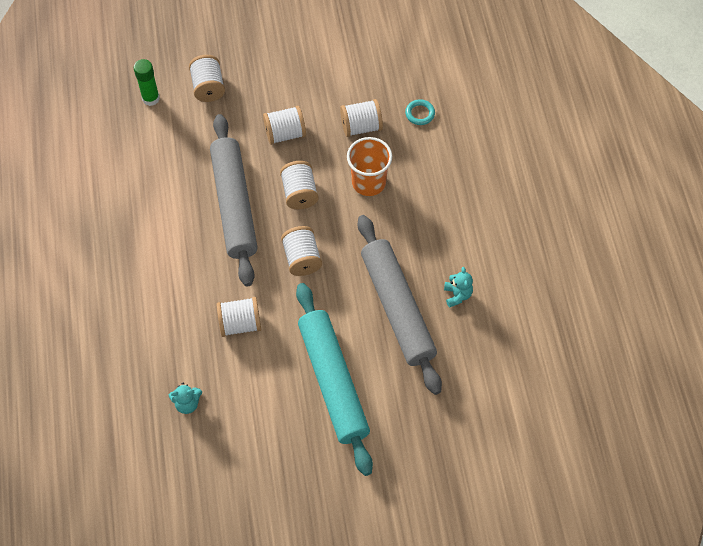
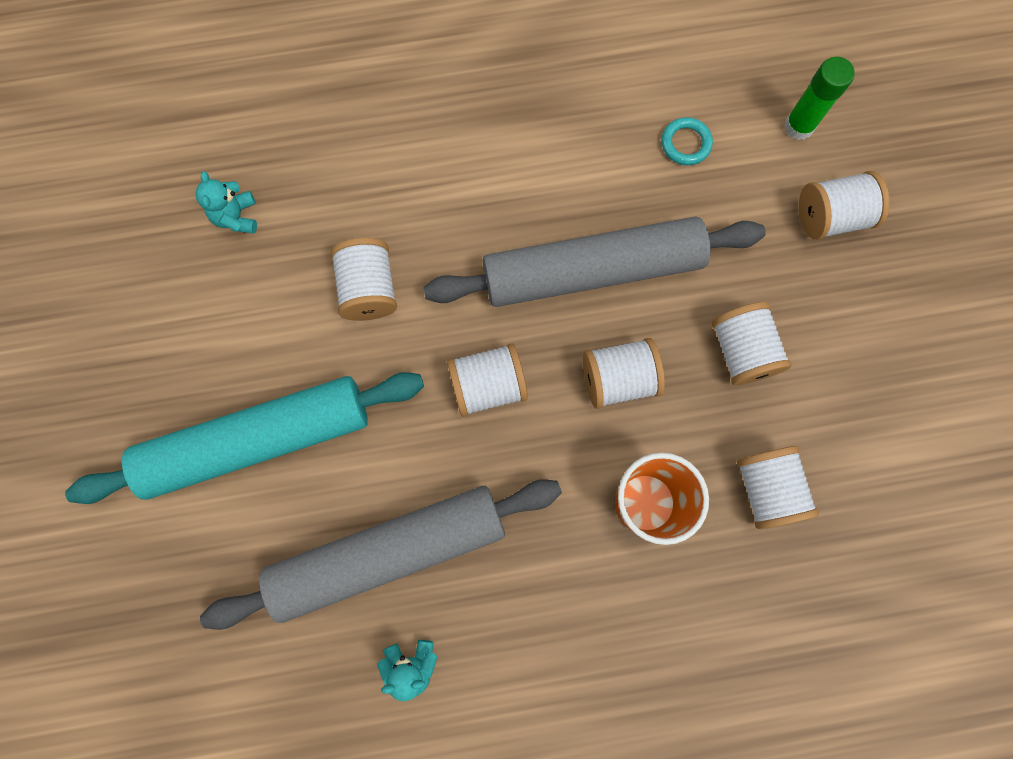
camera: 90 degrees right, 15 degrees up
turquoise ring [405,99,435,125] -> turquoise ring moved to [662,117,713,165]

